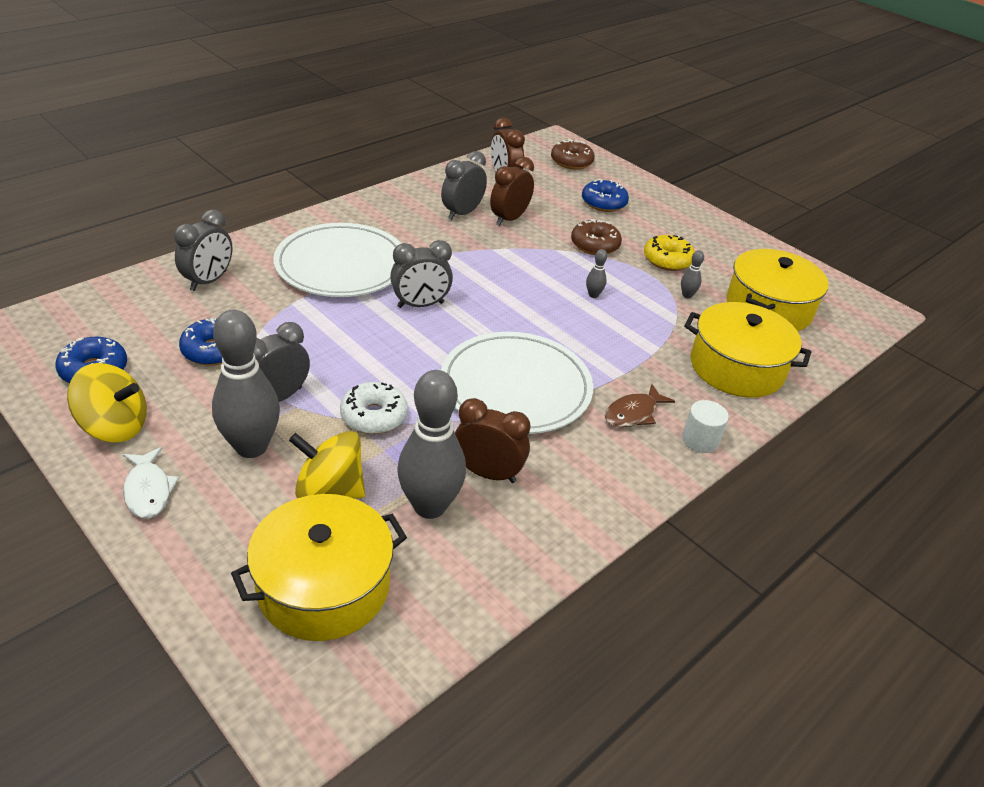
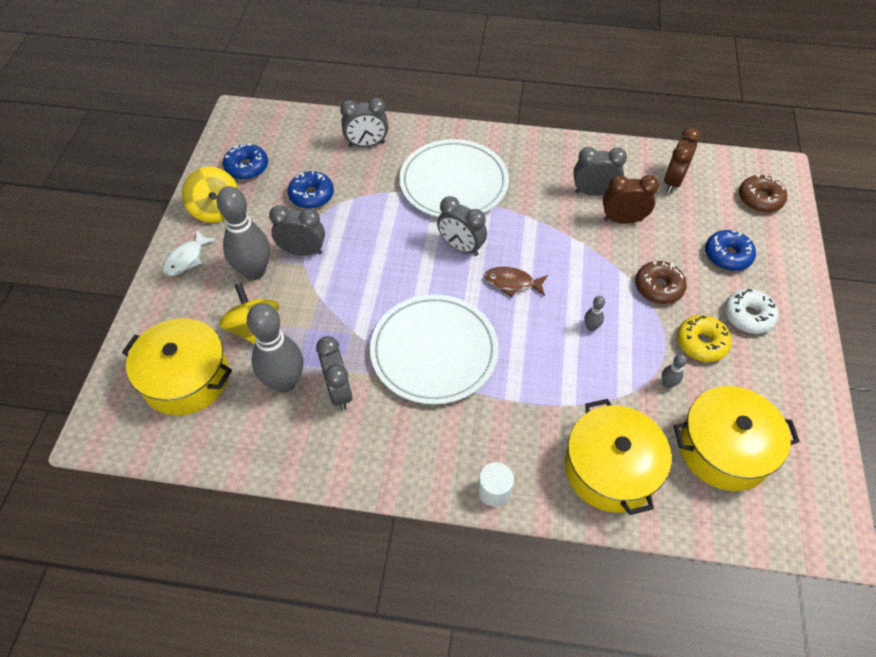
camera: 55 degrees right, 15 degrees up
white donut [340,382,408,434] -> white donut moved to [725,289,779,334]
brown clock [455,398,530,483] -> grey clock [316,336,353,410]
brown fish [605,384,675,428] -> brown fish moved to [484,267,548,297]

